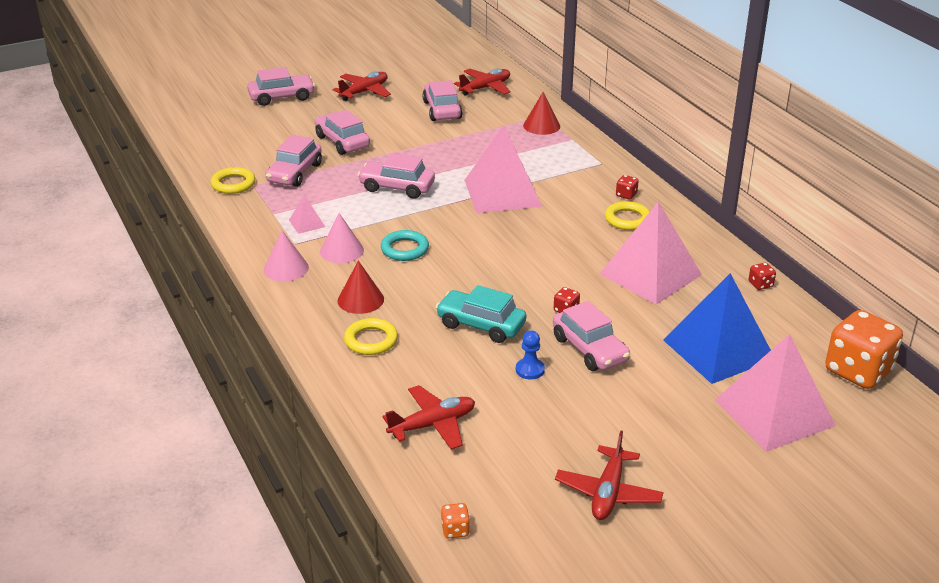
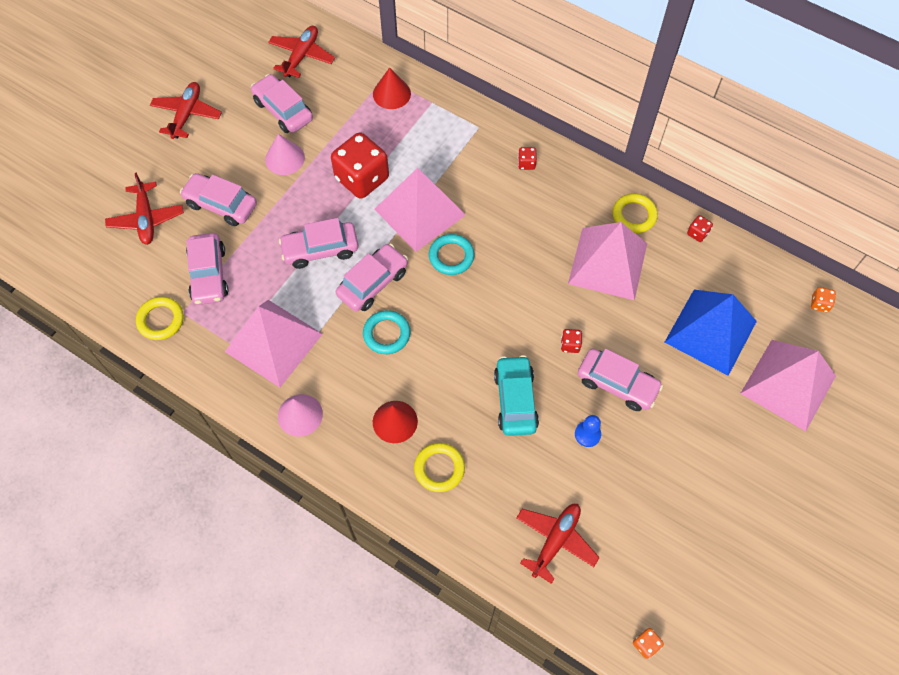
camera: 30 degrees left, 30 degrees up
pink car [247,67,315,106] -> pink car moved to [336,244,408,312]
pink pyramid [289,195,325,234] -> pink pyramid [225,300,323,388], size x2.38
pink cone [320,213,364,263] -> pink cone moved to [265,134,305,175]
turquoise car [436,285,526,343] -> turquoise car turned 90 degrees clockwise [494,355,539,436]
red plane [555,430,664,520] -> red plane moved to [105,173,184,245]
yellow ring [605,201,650,230] -> yellow ring moved to [613,193,658,233]
orange dice [825,310,903,389] -> orange dice [811,287,836,312], size x0.41
none -> red dice [331,132,389,199]
none -> turquoise ring [429,234,474,275]

